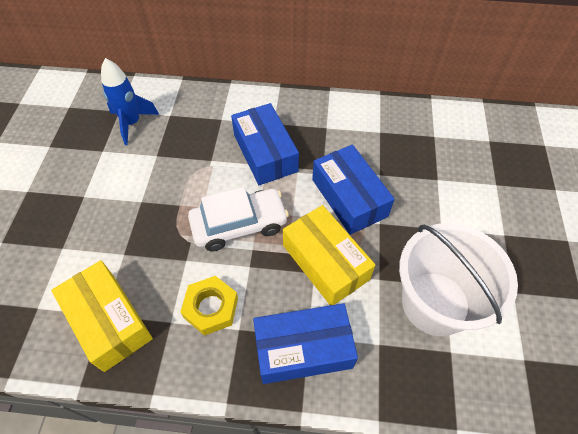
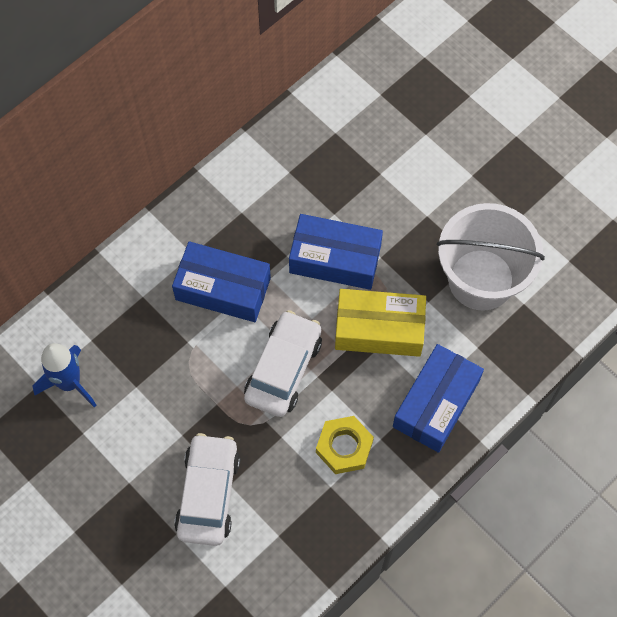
camera: 50 degrees left, 10 degrees up
yellow box [51,260,153,372] -> none
none -> white car [174,433,240,546]

